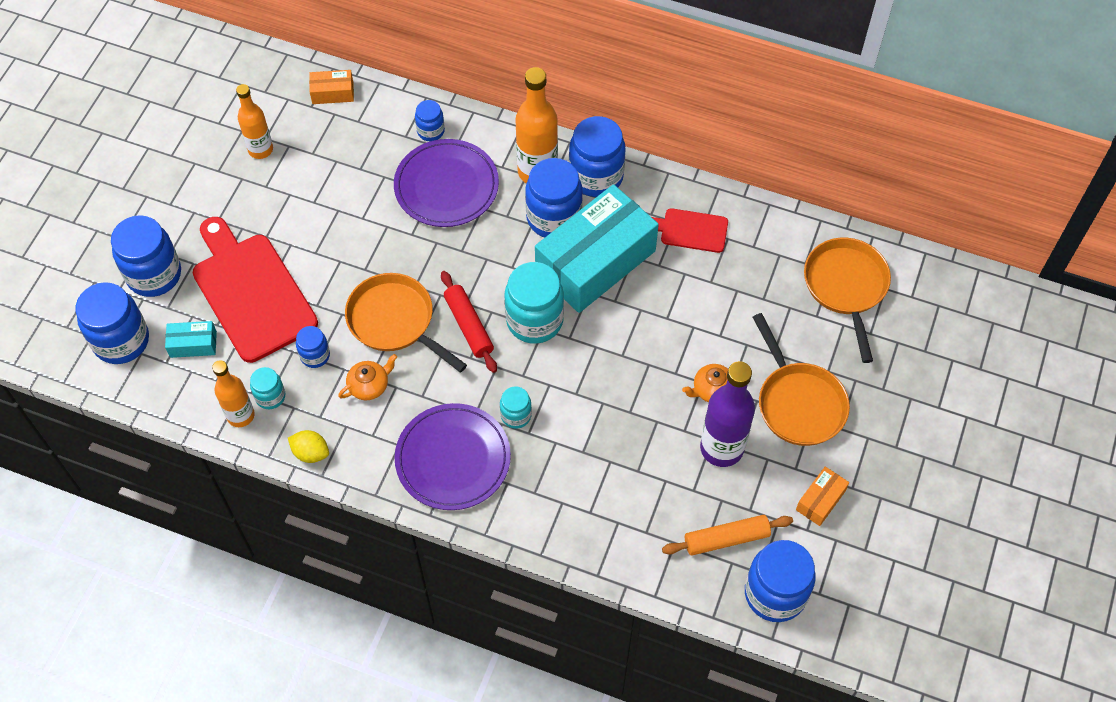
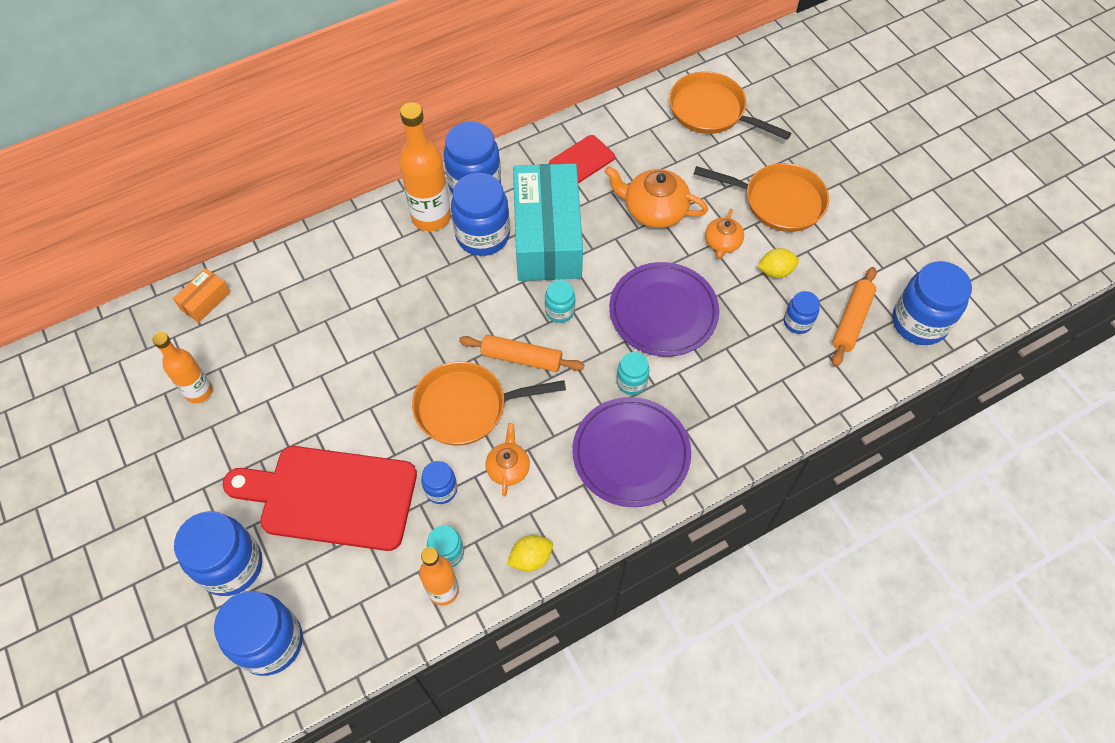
camera: 50 degrees left, 0 degrees up
turquoise box [165,321,217,358] -> none
purple plate [394,139,499,227] -> purple plate moved to [609,262,719,356]
blue jar [415,100,445,141] -> blue jar moved to [784,291,820,334]
red rolling pin [441,271,497,373] -> orange rolling pin [459,335,584,372]
turquoise jar [504,262,564,344] -> turquoise jar [545,280,575,323], size x0.52
purple bottle [700,361,755,467] -> yellow lemon [757,248,799,278]
orange box [796,467,849,526] -> none
none -> orange teapot [604,166,708,228]

